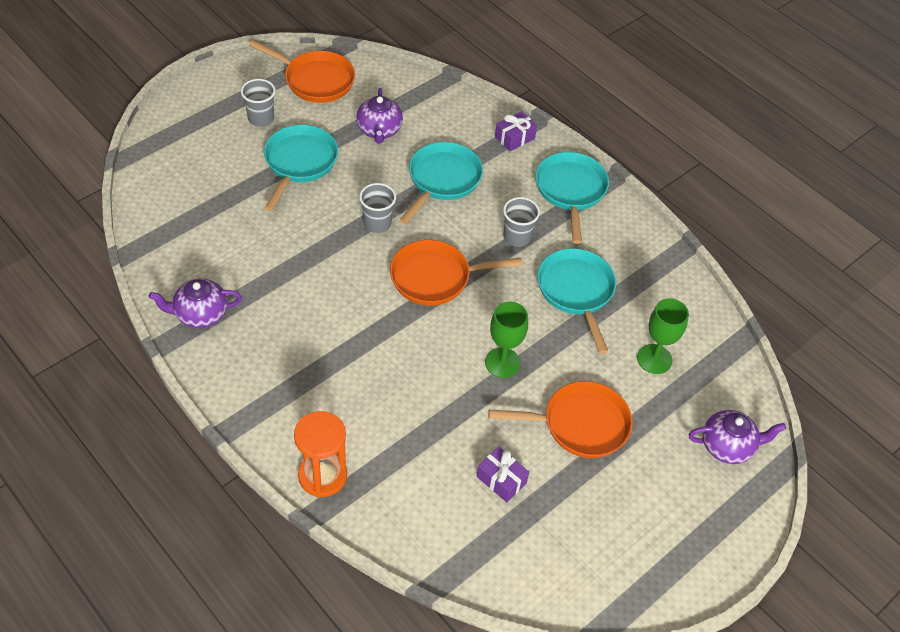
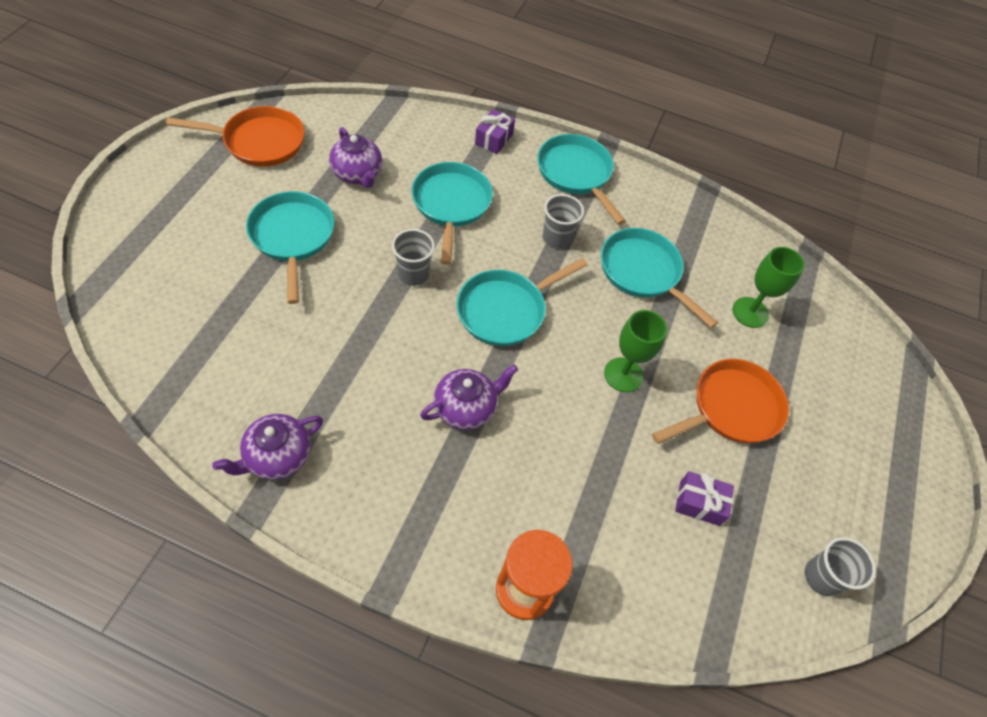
camera: 30 degrees left, 5 degrees up
grey cup [241,79,276,127] -> grey cup moved to [805,537,876,596]
orange pan [390,240,522,306] -> turquoise pan [456,258,588,346]
purple teapot [688,410,786,464] -> purple teapot moved to [420,365,518,430]

